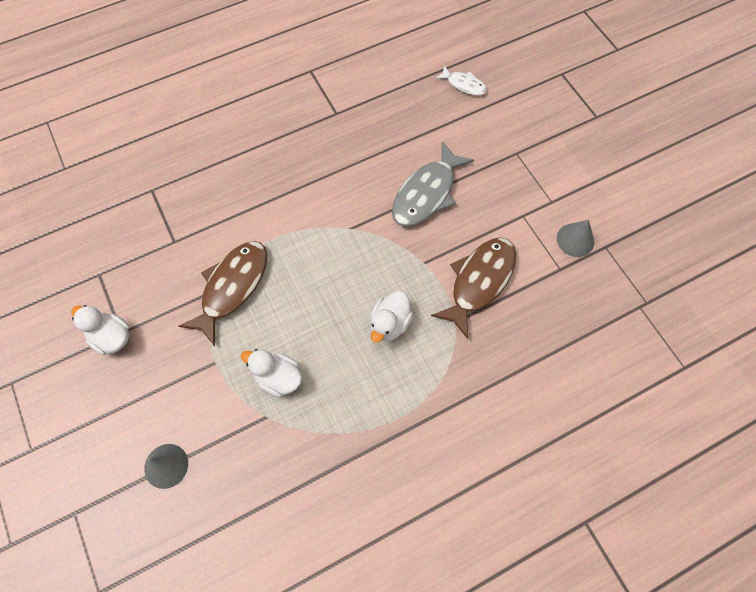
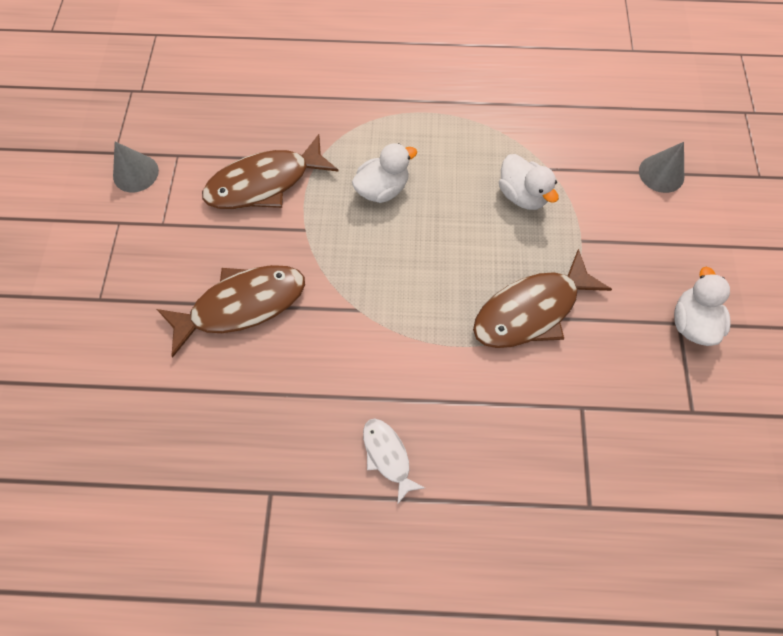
camera: 150 degrees left, 0 degrees up
white duck [71,305,130,355] -> white duck turned 150 degrees counterclockwise [674,267,731,346]
grey fish [392,141,474,227] -> brown fish [157,265,305,357]
white fish [435,65,487,96] -> white fish moved to [363,419,425,505]

